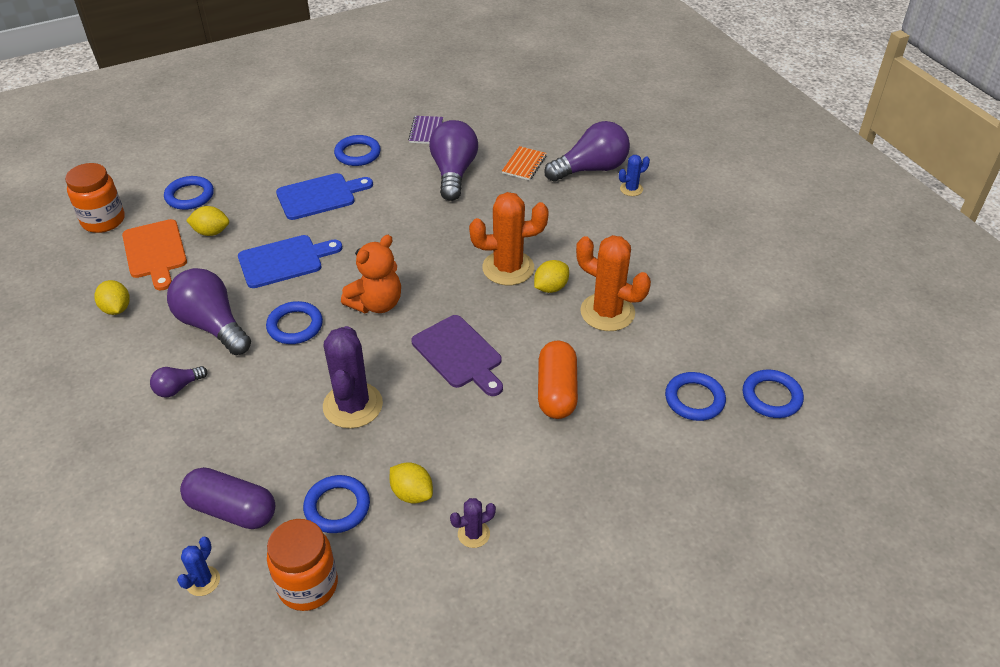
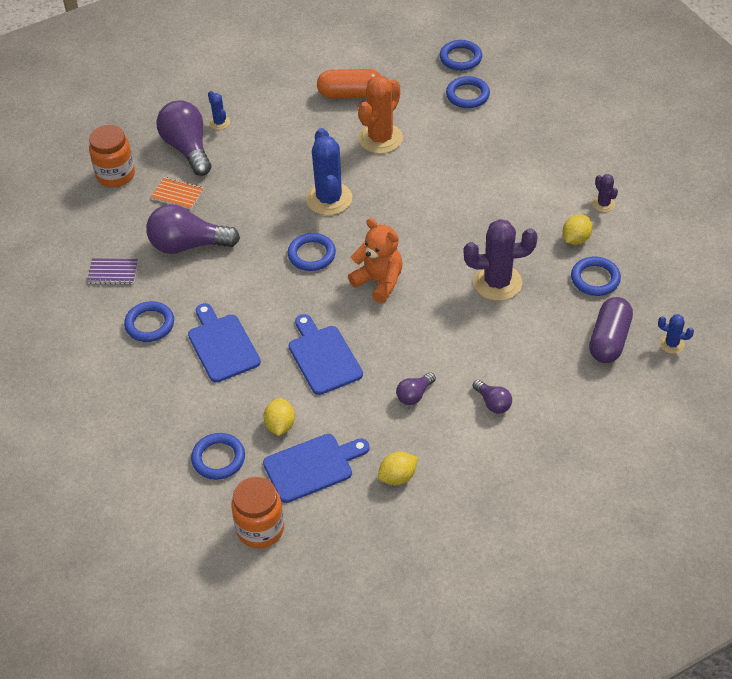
camera: 90 degrees left, 5 degrees up
orange cutting board [122,219,187,291] -> blue cutting board [263,434,370,503]
purple light bulb [167,268,251,355] -> purple light bulb [396,372,436,405], size x0.50
blue ring [266,301,323,344] -> blue ring moved to [288,233,336,271]
orange jar [267,519,338,611] -> orange jar moved to [89,125,135,187]
purple cutting board [411,315,503,396] -> none
orange cactus [469,192,549,285] -> blue cactus [306,128,352,215]
yellow lemon [534,260,569,293] -> none
orange capsule [538,341,578,419] -> orange capsule moved to [317,69,381,99]

